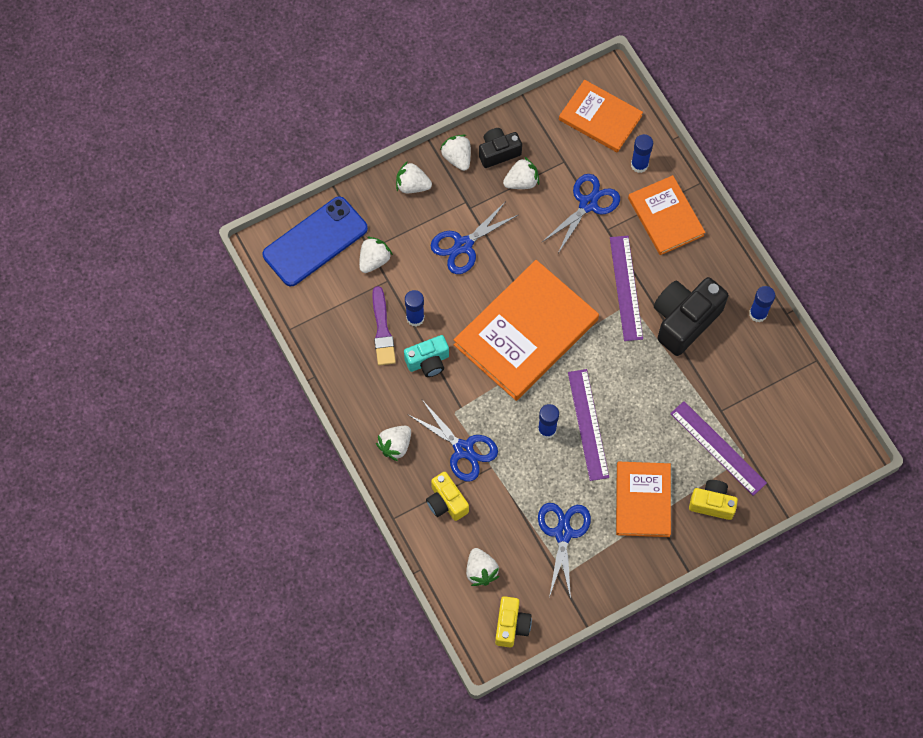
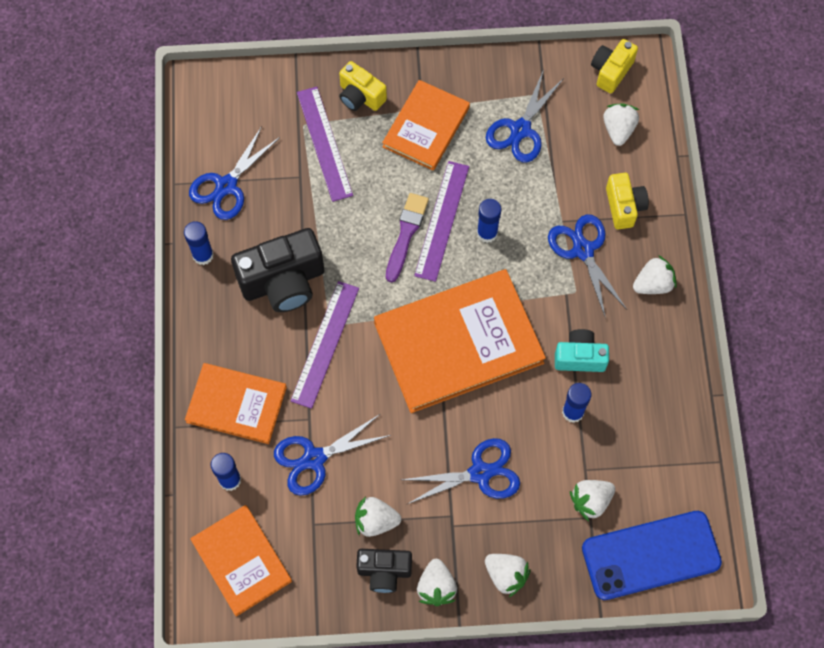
camera: 155 degrees left, 0 degrees up
purple brush [372,286,396,366] -> purple brush moved to [386,193,429,283]
orange book [628,175,705,255] -> orange book turned 75 degrees counterclockwise [185,363,287,444]
none -> blue scissors [189,126,280,220]

